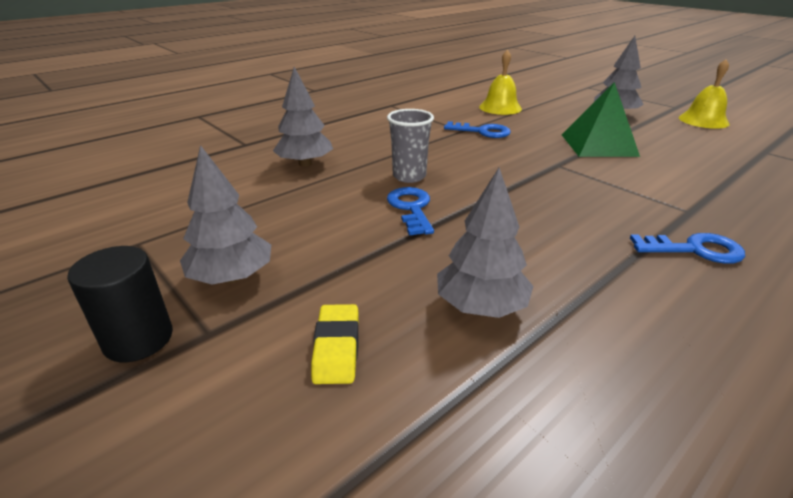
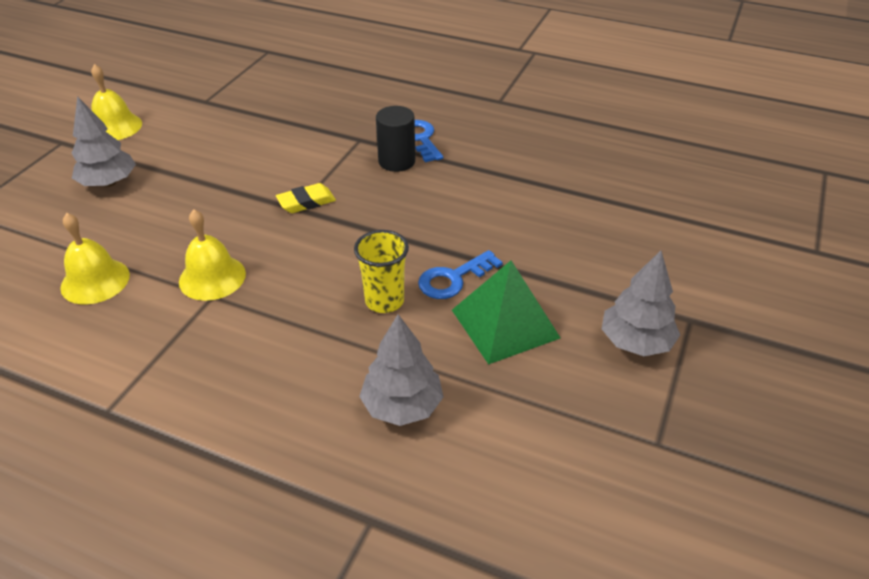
camera: 115 degrees left, 10 degrees up
black cylinder [67,246,173,362] -> black cylinder moved to [376,106,415,172]
yellow eraser [311,304,358,384] -> yellow eraser moved to [276,183,336,213]
grey cup [387,109,434,183] -> yellow cup [354,230,409,313]
grey tree [437,168,533,318] -> none
blue key [444,121,511,138] -> yellow bell [179,210,246,301]
green pyramid [562,82,640,157] -> green pyramid moved to [452,261,560,365]

